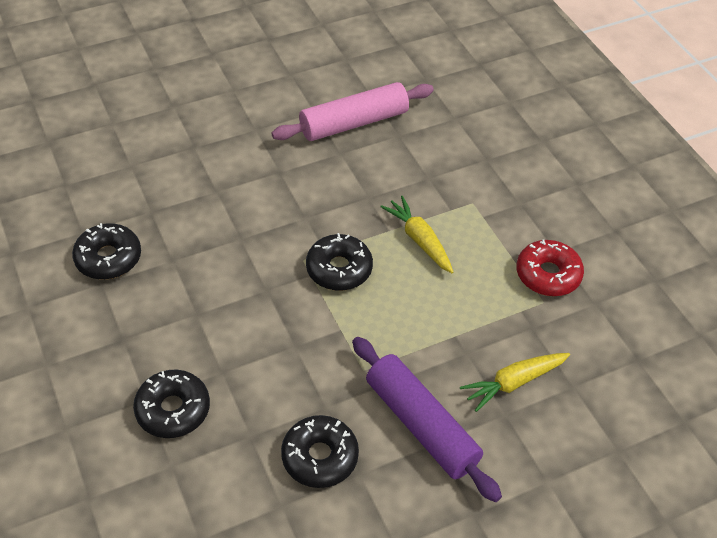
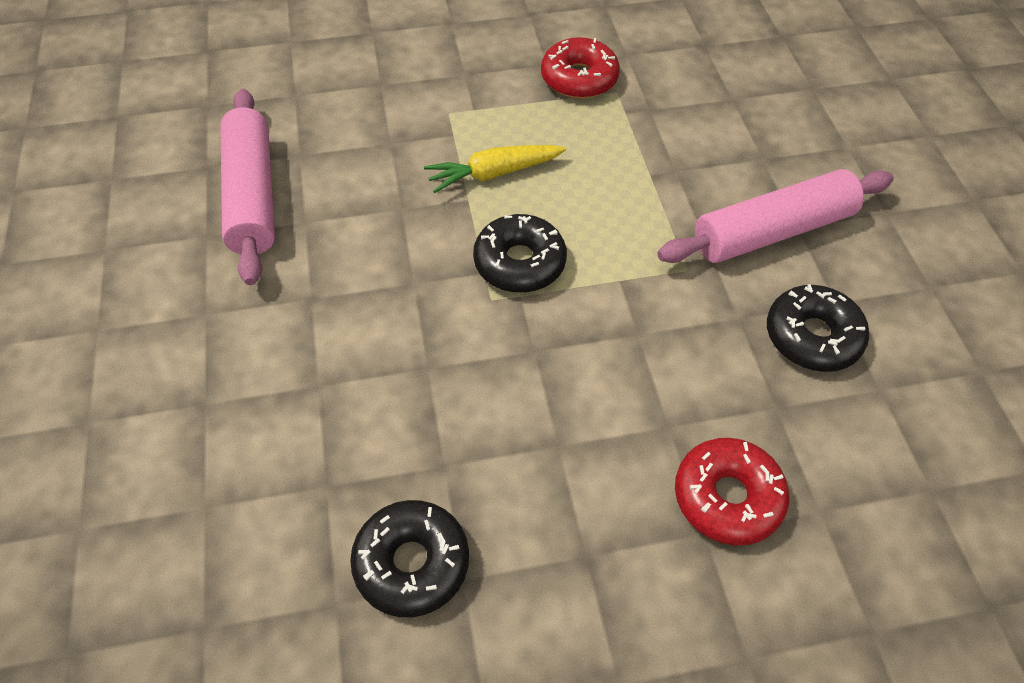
camera: 75 degrees left, 5 degrees up
black donut [133,370,210,438] -> red donut [675,438,789,546]
purple rolling pin [352,337,502,502] -> pink rolling pin [657,169,894,263]
yellow carrot [460,353,570,412] -> none

